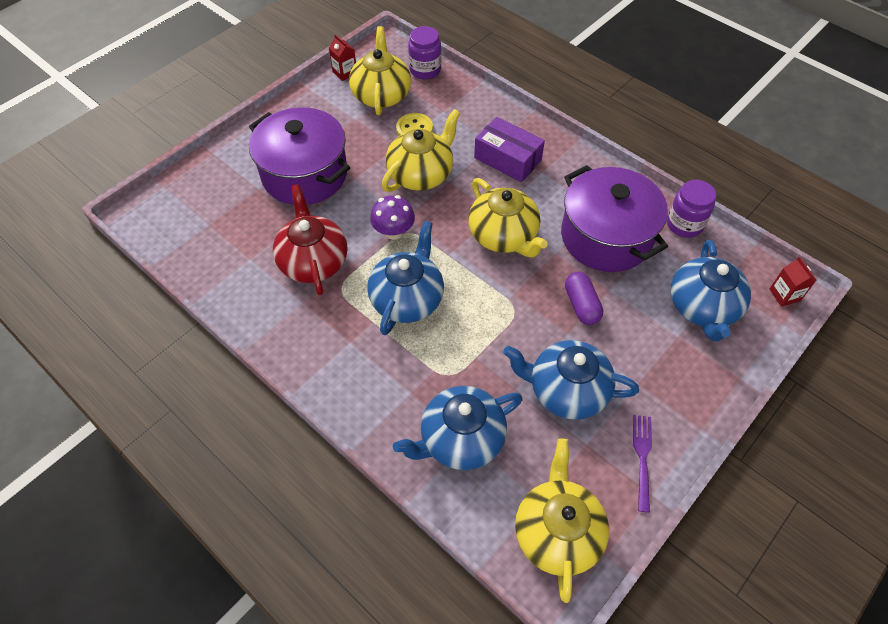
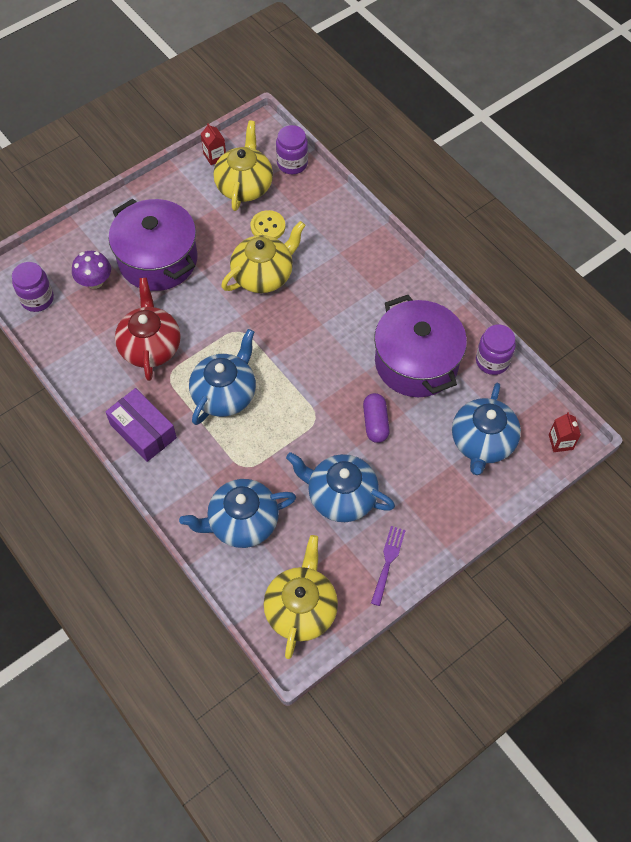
camera: 10 degrees right, 5 degrees up
purple mushroom [370,195,415,240] -> purple mushroom moved to [72,251,111,289]
yellow teapot [468,178,548,258] -> none
purple box [474,117,545,182] -> purple box moved to [105,388,177,462]
none -> purple jar [12,262,54,312]

